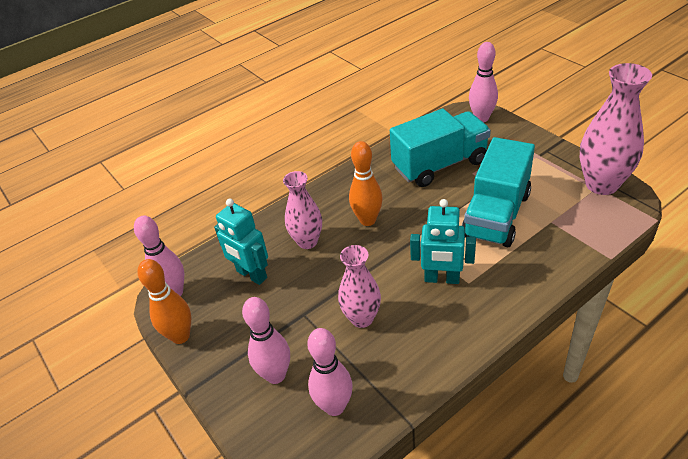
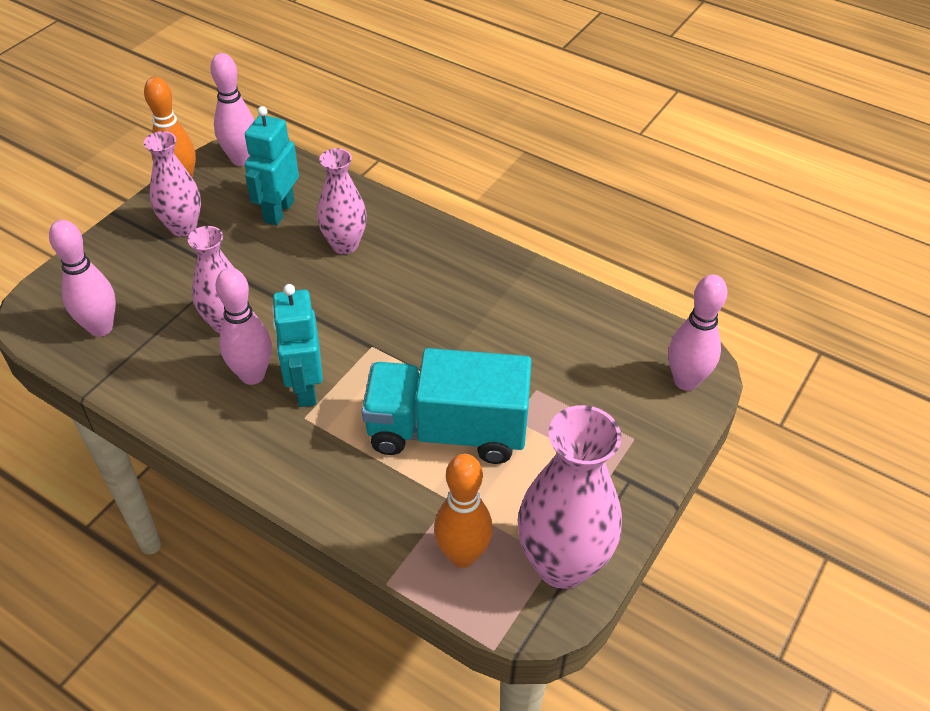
camera: 65 degrees right, 5 degrees up
pink bowling pin [242,297,290,384] -> pink bowling pin moved to [215,268,272,385]
orange bowling pin [349,141,383,226] -> orange bowling pin moved to [434,454,493,568]
turquoise truck [390,109,491,187] -> none
none -> pink vase [144,131,201,237]

